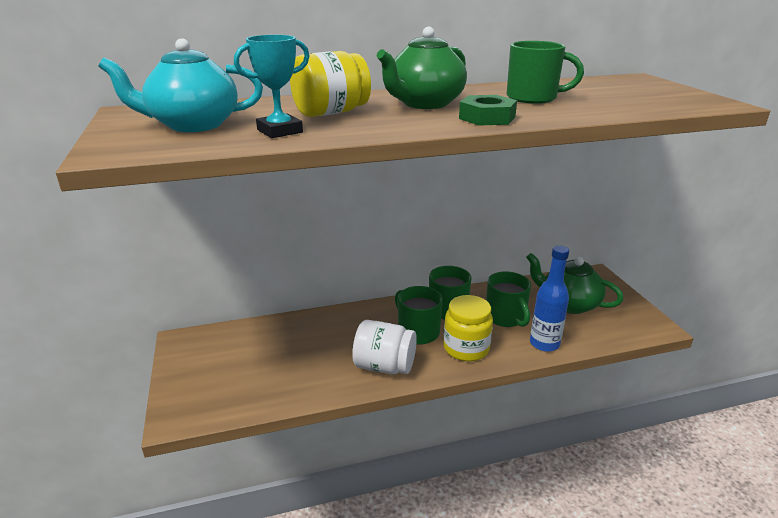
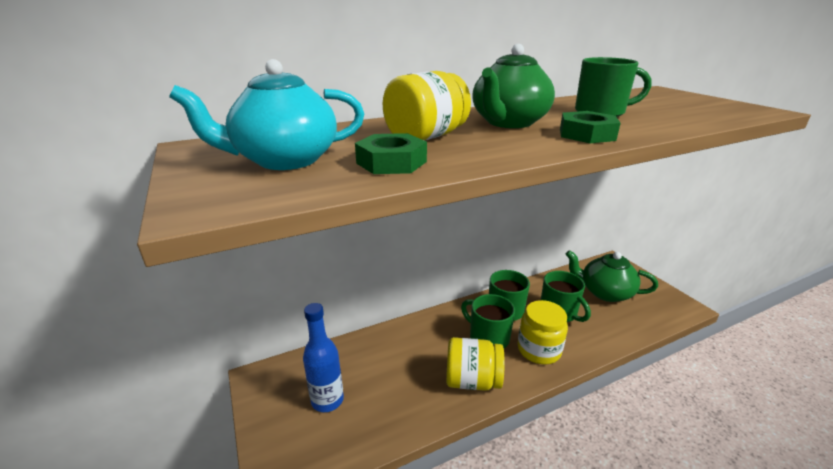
camera: 10 degrees left, 0 degrees up
turquoise trophy [234,35,309,138] -> green nut [355,133,427,174]
white jar [352,320,417,374] -> yellow jar [446,337,505,391]
blue bottle [530,245,569,352] -> blue bottle moved to [303,303,344,412]

